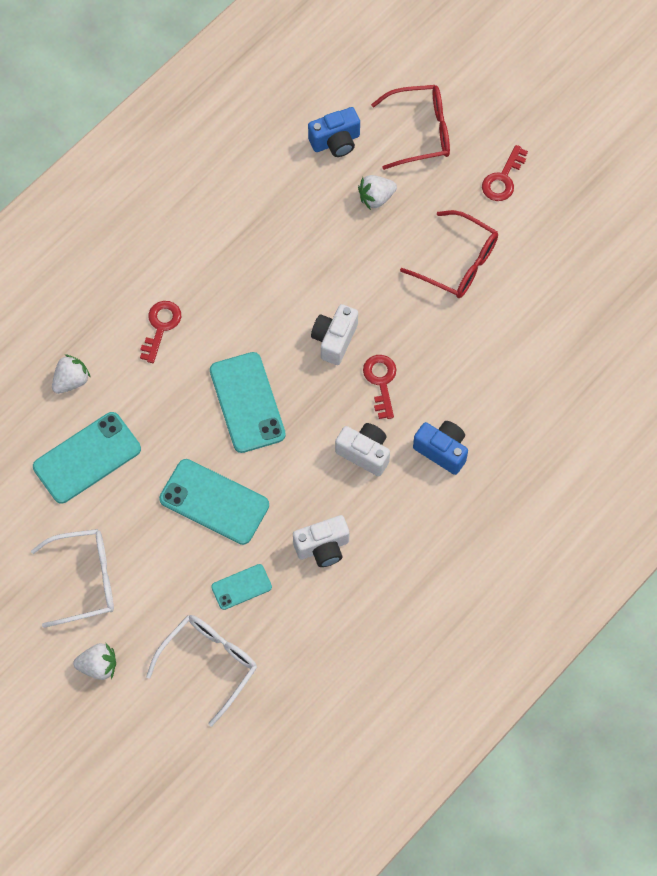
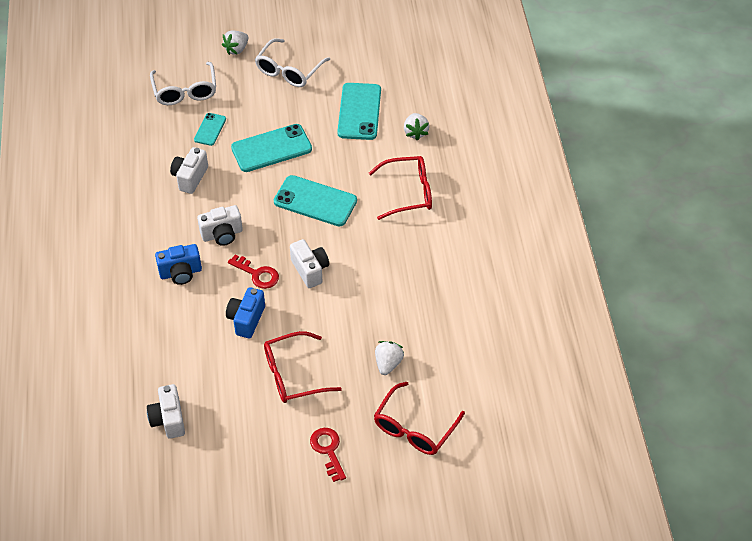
camera: 130 degrees right, 15 degrees down
red key [140,301,181,363] -> red glasses [369,156,432,220]
blue camera [308,107,360,157] -> blue camera moved to [226,287,265,338]
none -> white camera [147,384,185,439]

